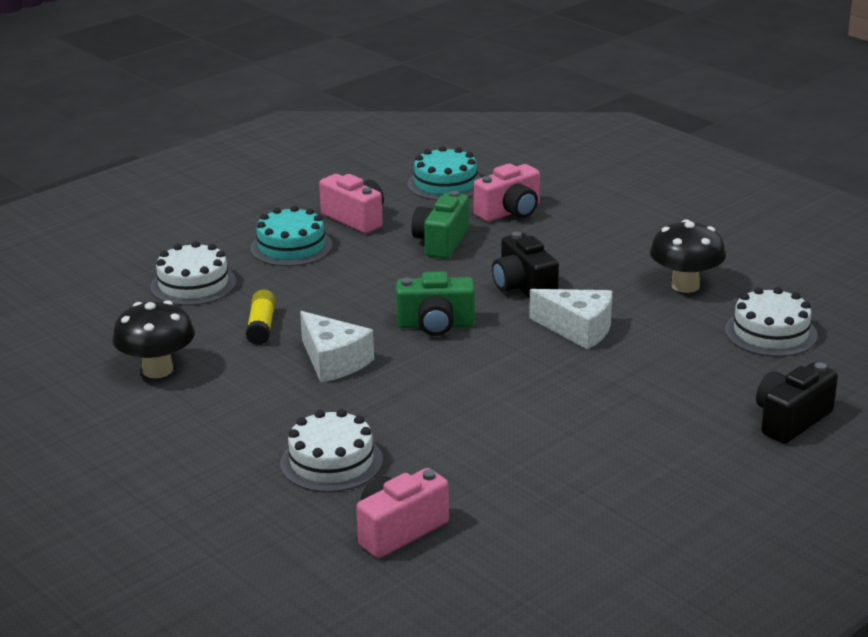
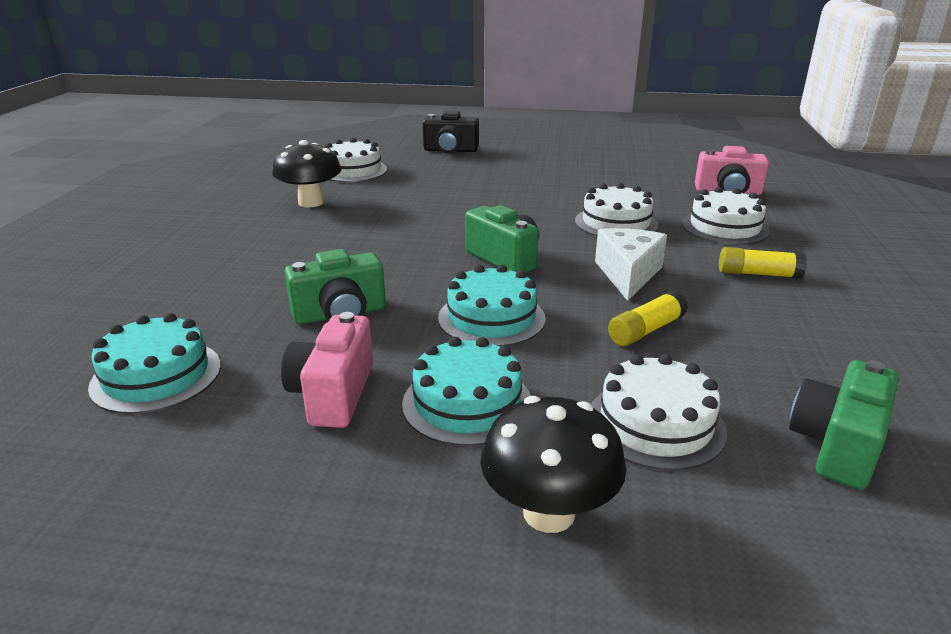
camera: 130 degrees left, 0 degrees up
black mushroom [112,300,195,378] -> black mushroom moved to [480,396,626,533]
pink camera [473,164,540,222] -> none
black camera [492,232,559,298] -> none
white cheese [529,289,612,350] -> none
none -> turquoise cake [438,265,546,347]
none -> white cake [575,183,658,236]
none -> yellow glue stick [719,247,807,279]
none -> green camera [789,360,899,490]

